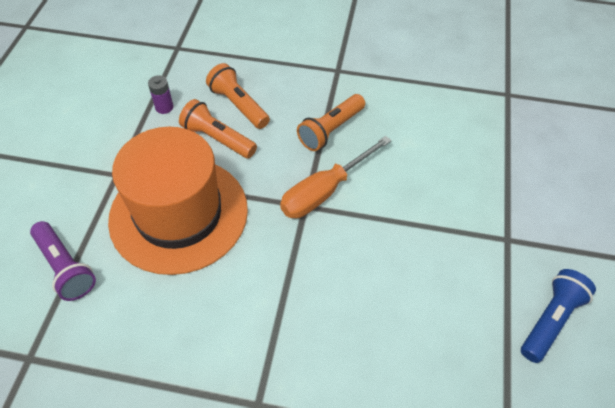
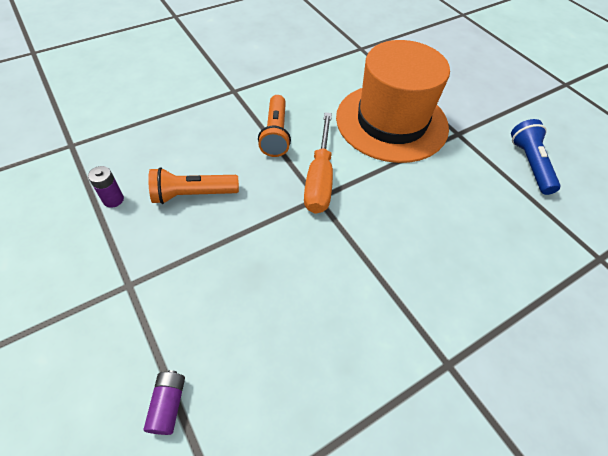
camera: 45 degrees left, 0 degrees up
purple flashlight [30,221,96,301] -> purple battery [143,370,185,435]
orange hat [108,127,248,275] -> orange hat moved to [336,40,450,163]
orange flashlight [206,63,270,129] -> none

